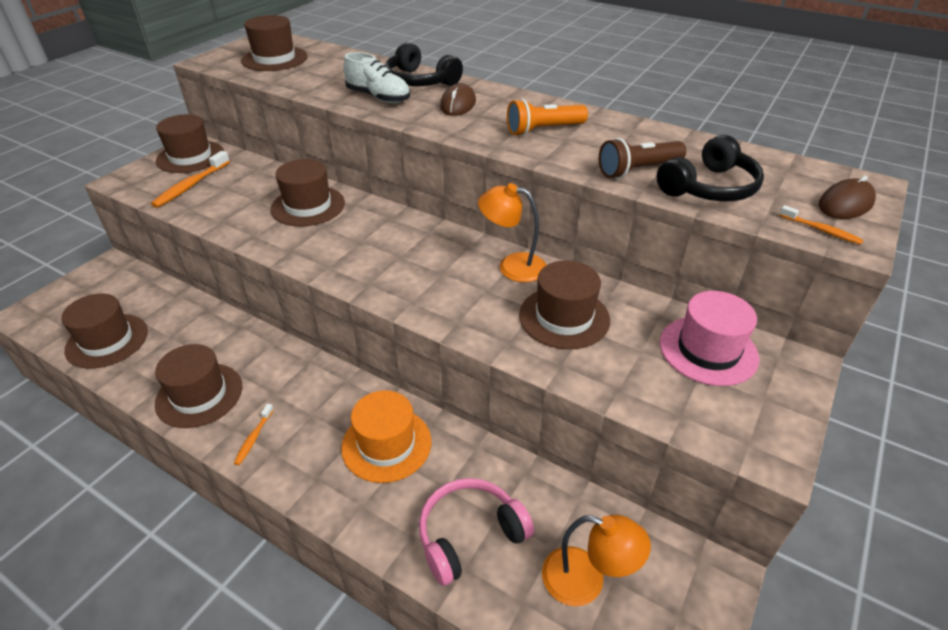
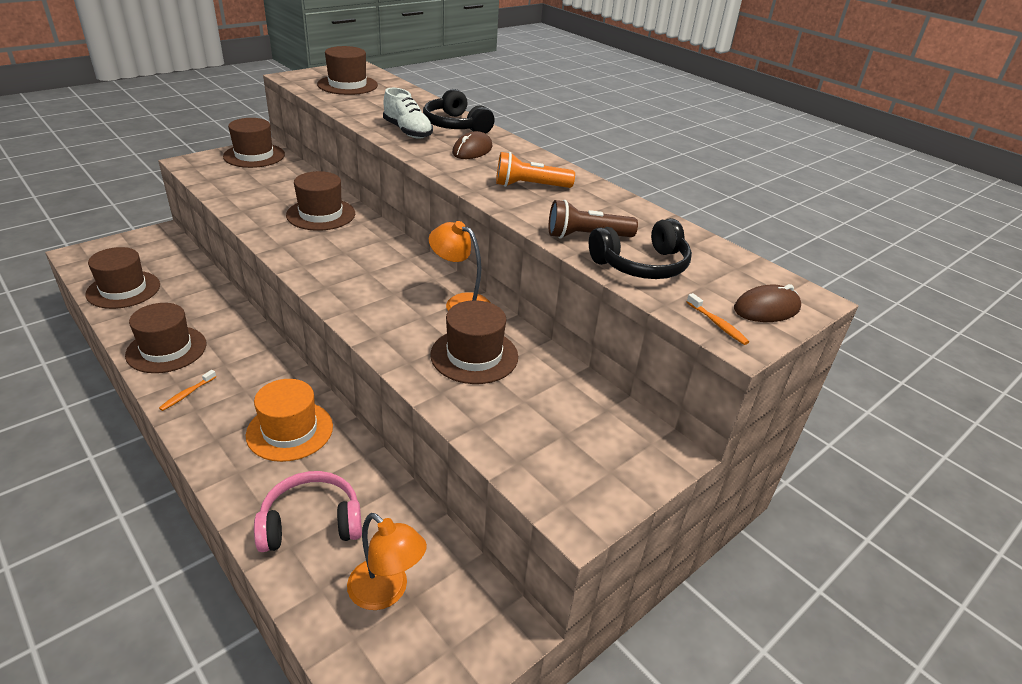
camera: 15 degrees right, 5 degrees down
orange toothbrush [151,151,230,208] -> none
pink hat [660,291,760,386] -> none

